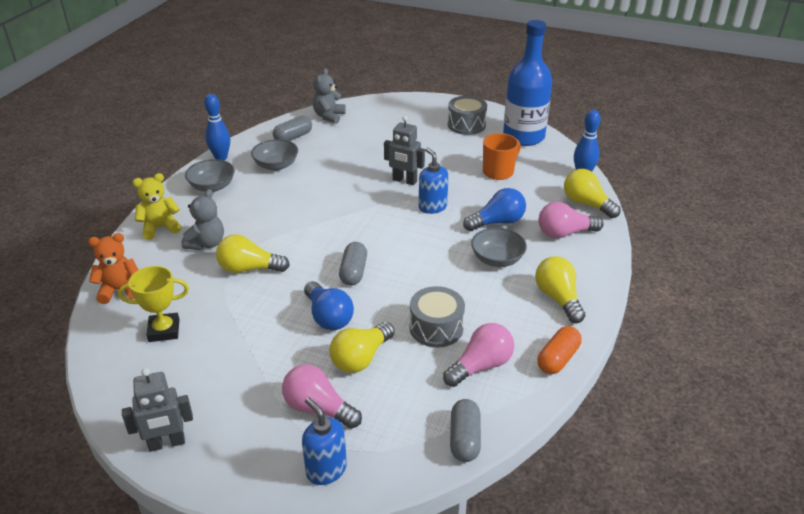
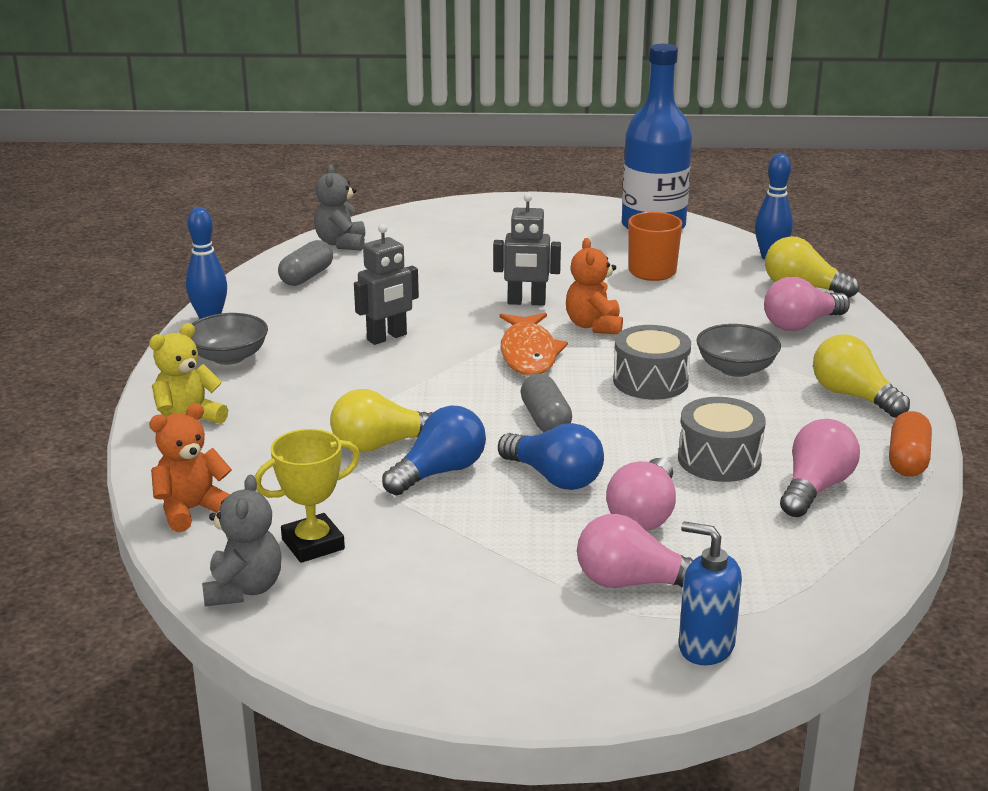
camera: 20 degrees left, 10 degrees down
grey robot [122,368,193,452] -> grey robot moved to [354,224,419,345]
grey teddy bear [181,189,224,250] -> grey teddy bear moved to [202,475,282,606]
grey bowl [251,139,298,171] -> none
yellow light bulb [329,322,395,373] -> pink light bulb [606,458,676,531]
blue soap dispenser [419,147,449,214] -> orange teddy bear [566,238,623,334]
grey drum [448,96,487,135] -> grey drum moved to [613,325,691,400]
grey capsule [450,399,481,462] -> none
blue light bulb [463,188,526,231] -> blue light bulb moved to [382,405,486,495]
none -> orange fish [500,313,568,376]

